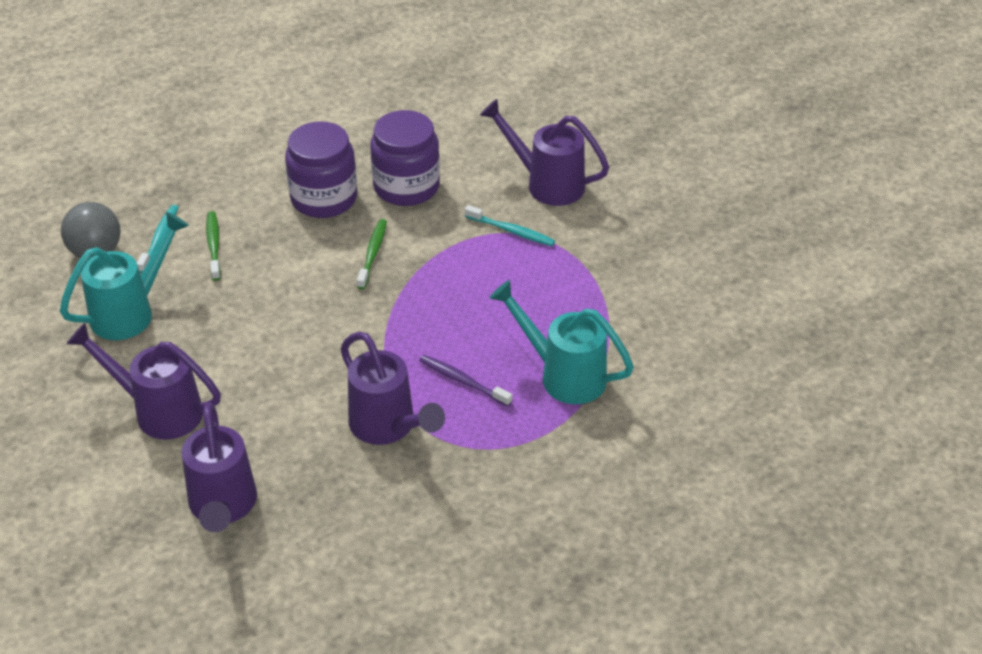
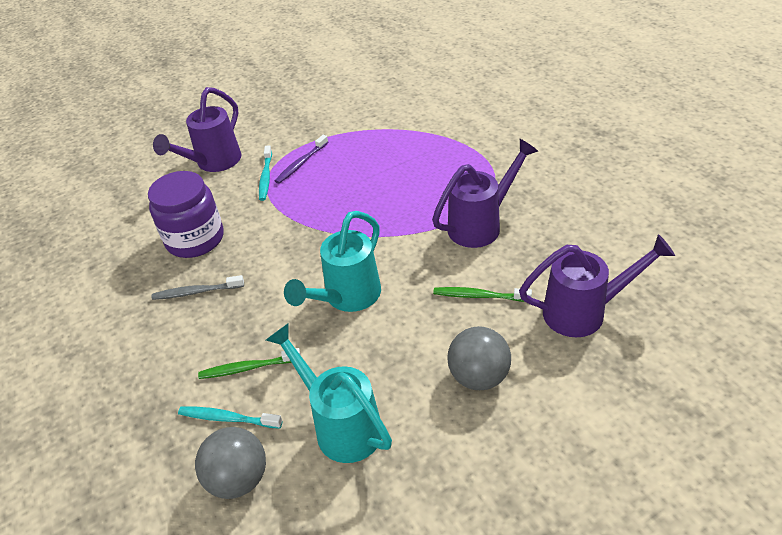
camera: 85 degrees left, 0 degrees up
purple watering can [66,323,221,439] -> grey ball [447,326,511,390]
purple jar [285,121,357,218] -> grey toothbrush [151,275,244,300]
green toothbrush [357,219,387,289] -> green toothbrush moved to [433,287,532,302]
purple toothbrush [419,355,512,407] -> purple toothbrush moved to [275,135,328,184]
turquoise toothbrush [465,205,555,246] -> turquoise toothbrush turned 150 degrees clockwise [259,145,272,201]
turquoise watering can [489,280,634,404] -> turquoise watering can moved to [284,211,381,312]

